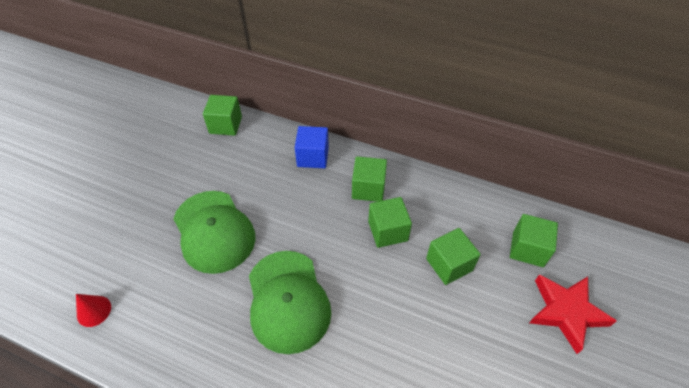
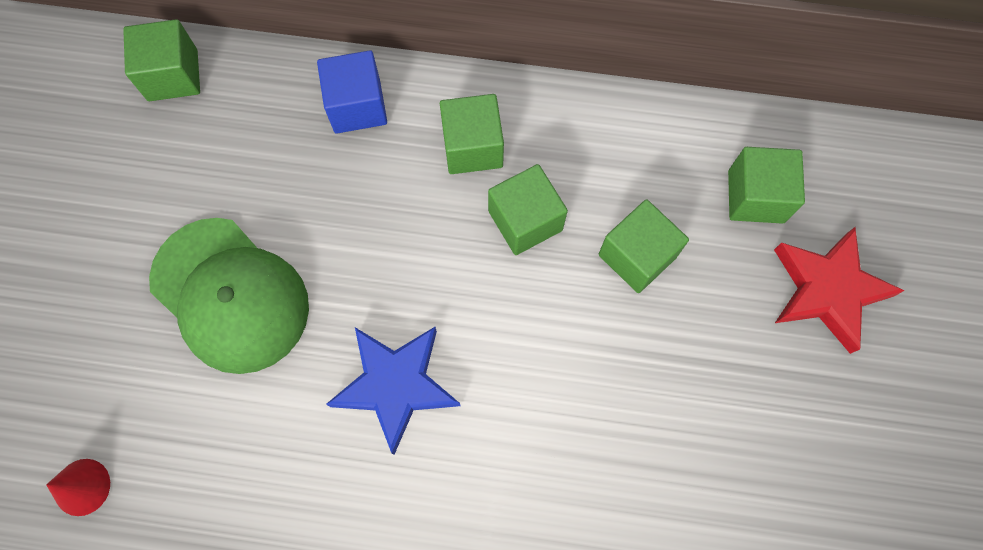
camera: 15 degrees left, 20 degrees up
green cap [249,251,331,354] -> blue star [326,327,460,455]

